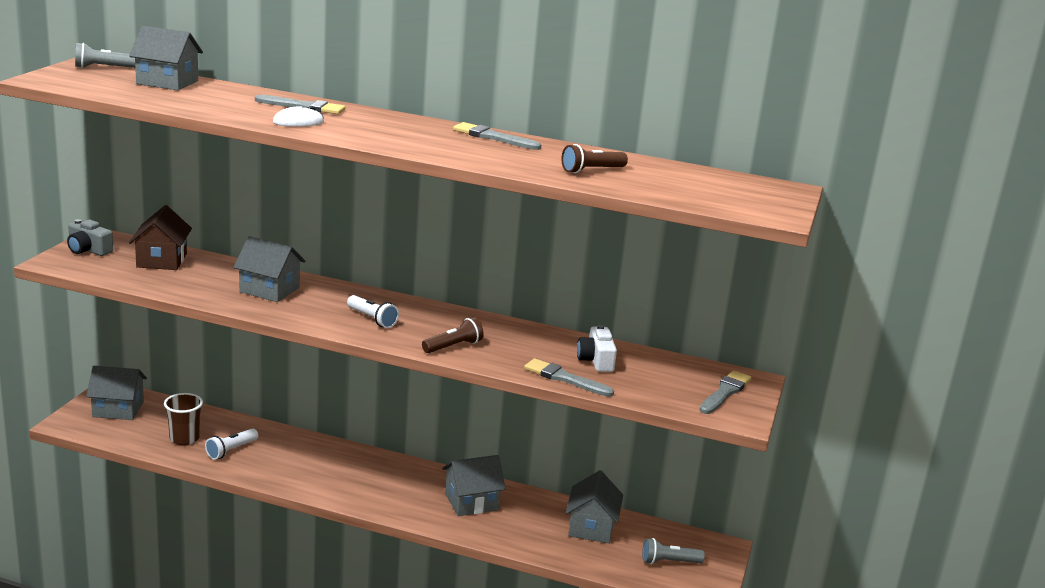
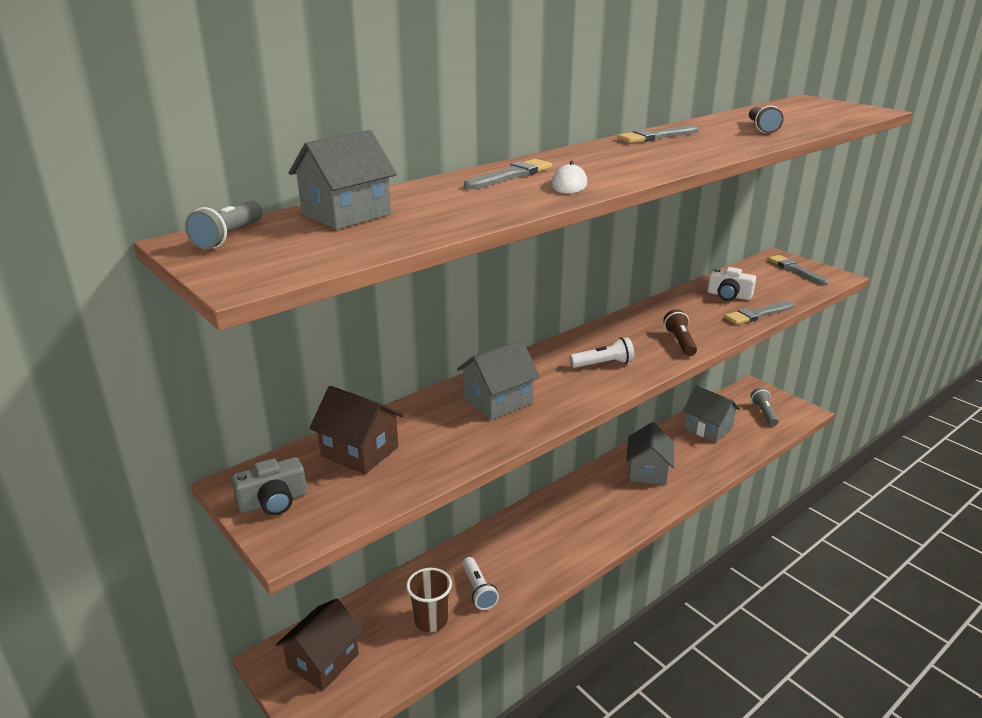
camera: 55 degrees left, 5 degrees up
grey house [86,366,147,420] -> brown house [276,598,363,691]
grey flashlight [642,538,705,564] -> grey flashlight turned 150 degrees clockwise [751,388,779,426]

